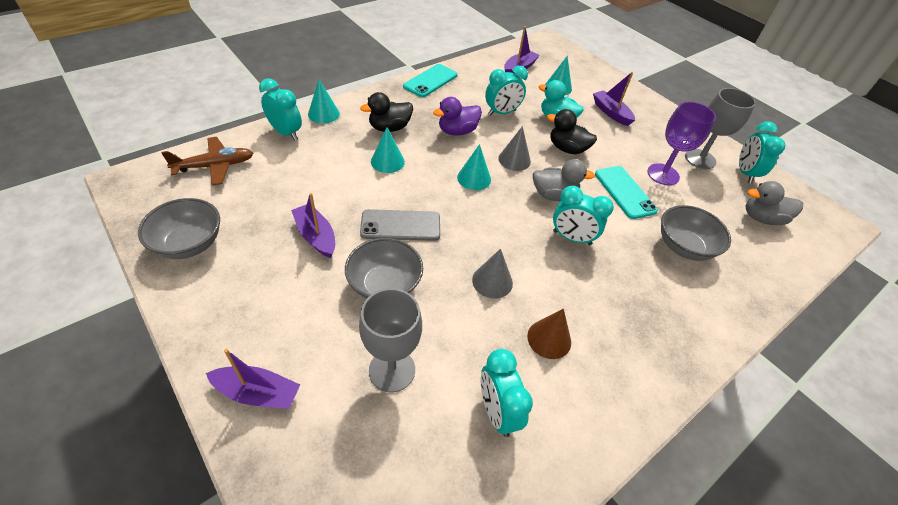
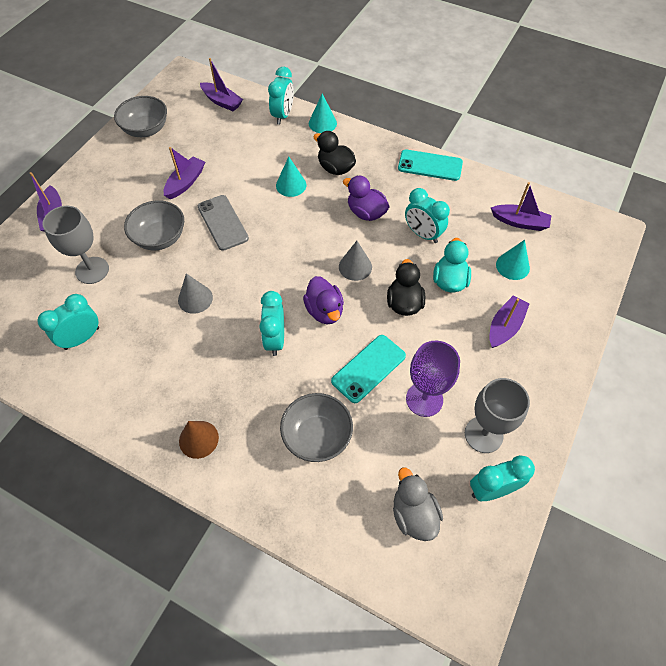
camera: 70 degrees right, 10 degrees up
brown plane [161,137,253,186] -> purple boat [200,58,243,111]
turquoise cone [457,144,491,190] -> none
brown cone [527,309,571,359] -> brown cone moved to [179,421,219,459]
grey duck [533,159,595,201] -> purple duck [303,276,344,324]

